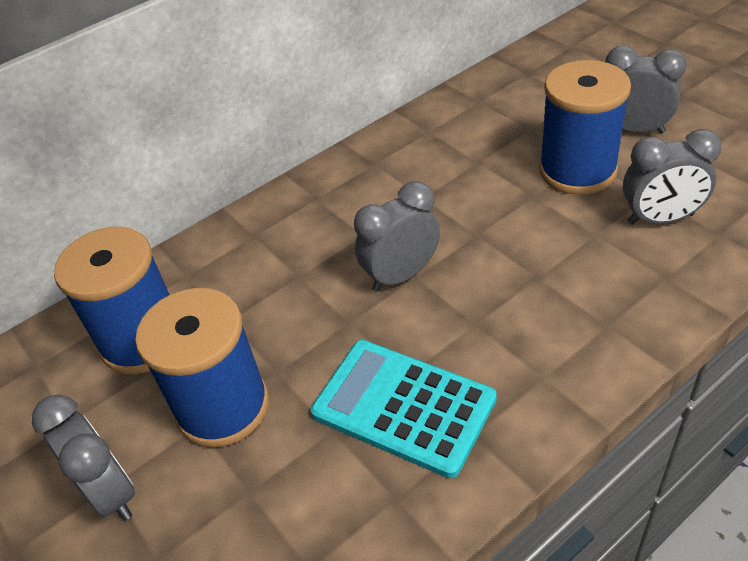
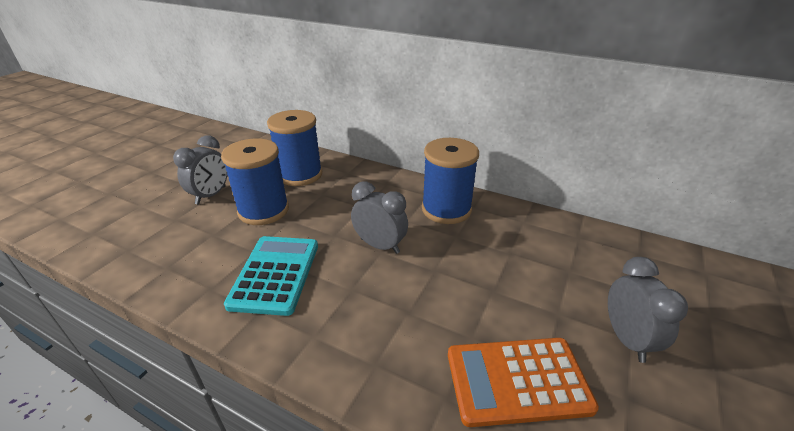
camera: 60 degrees right, 10 degrees down
blue spool [539,60,631,195] -> blue spool moved to [422,138,479,224]
grey clock [623,129,722,225] -> orange calculator [448,338,599,427]

